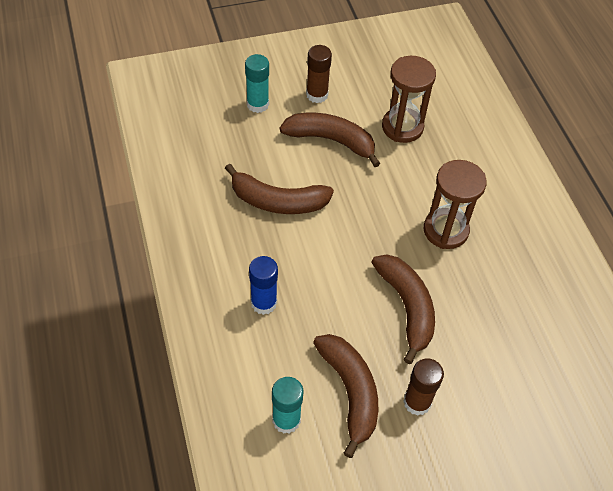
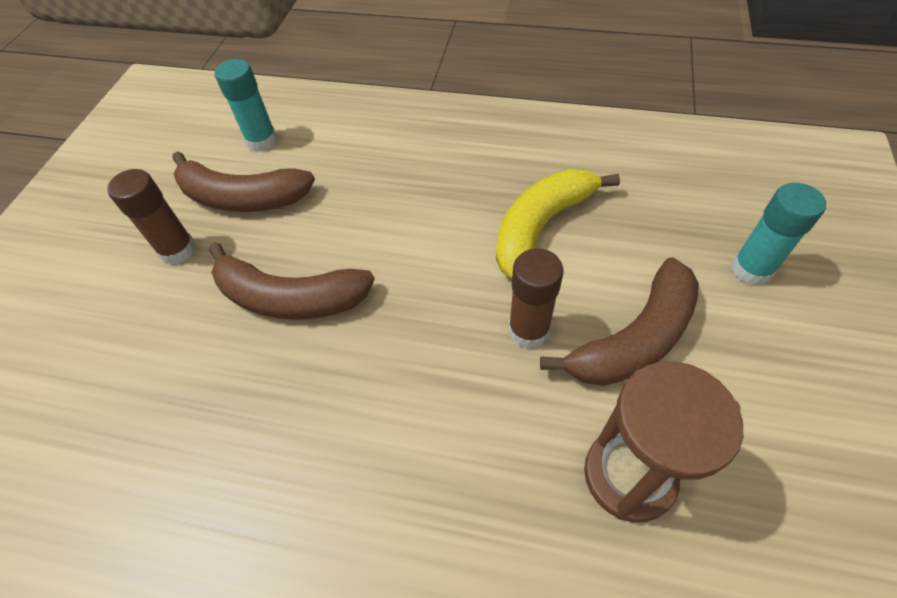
camera: 125 degrees right, 0 degrees up
brown banana [225,164,334,214] -> yellow banana [496,169,620,279]
blue glue stick [249,256,278,315] -> none
brown glue stick [306,45,332,103] -> brown glue stick moved to [508,248,563,348]
brown hourglass [423,160,487,249] -> none

